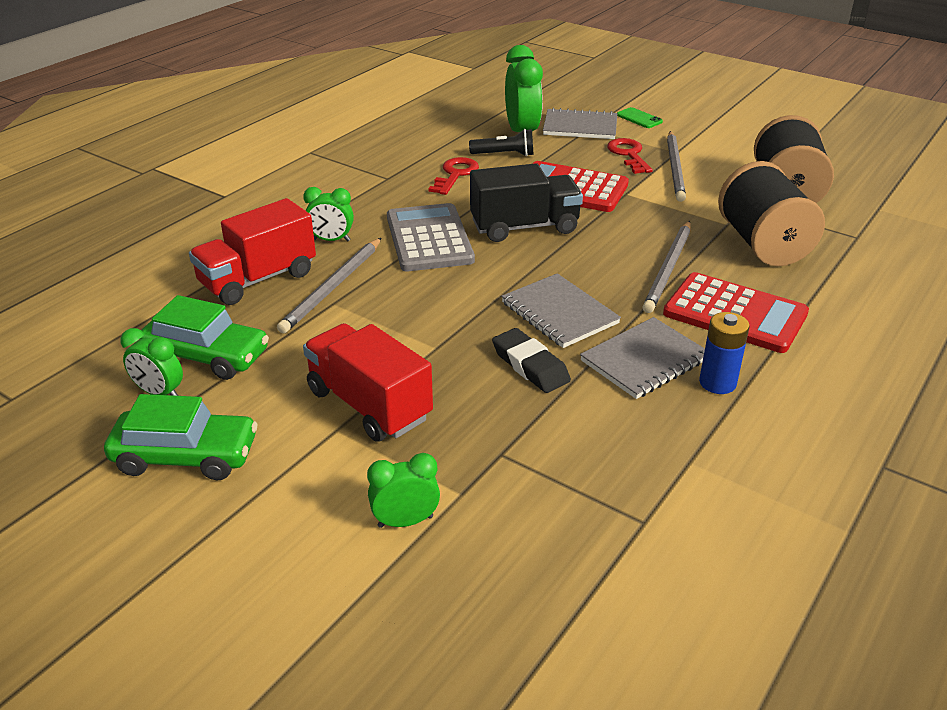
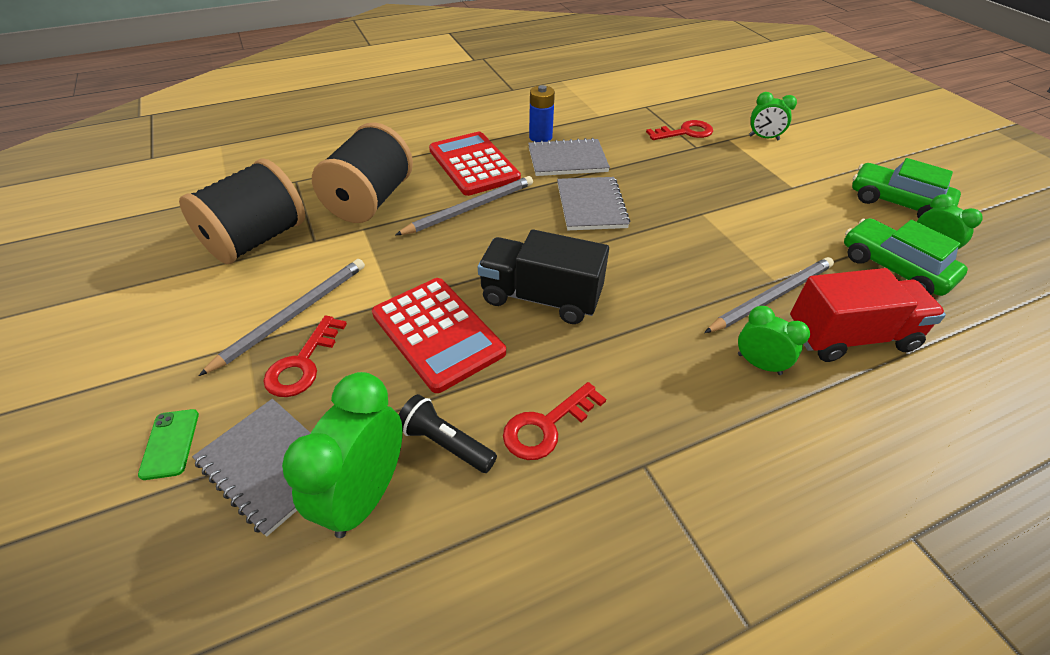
camera: 150 degrees left, 10 degrees up
red truck [303,323,433,442] -> none
grey calculator [387,203,475,271] -> none
black eraser [492,328,571,393] -> none
none -> red key [646,120,713,140]

